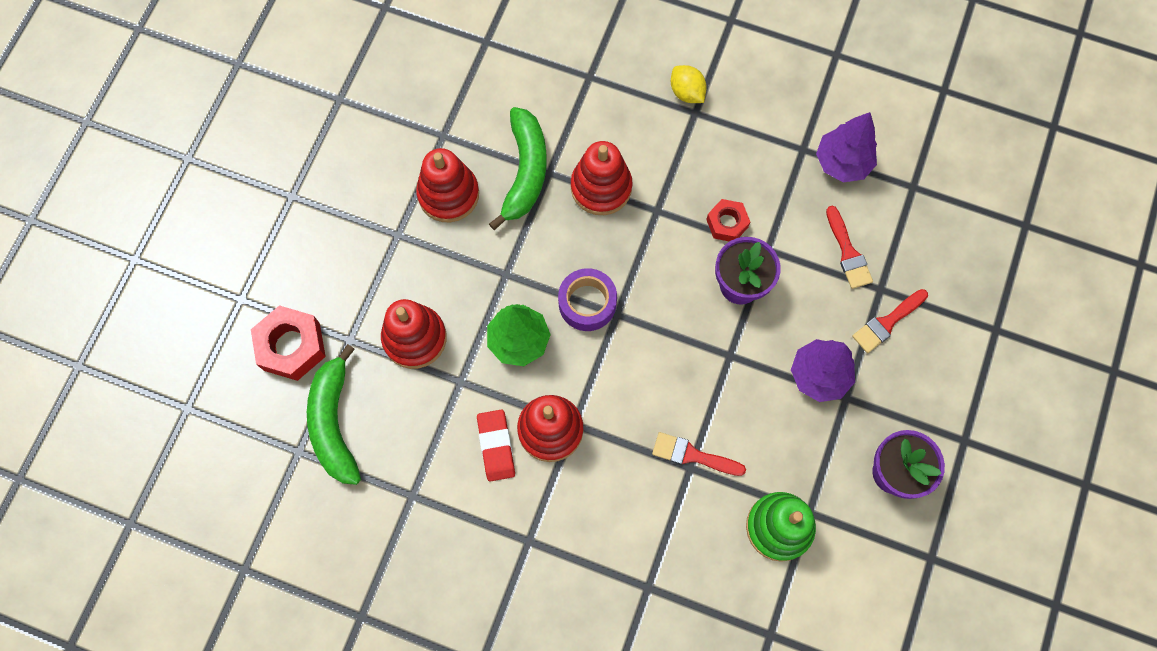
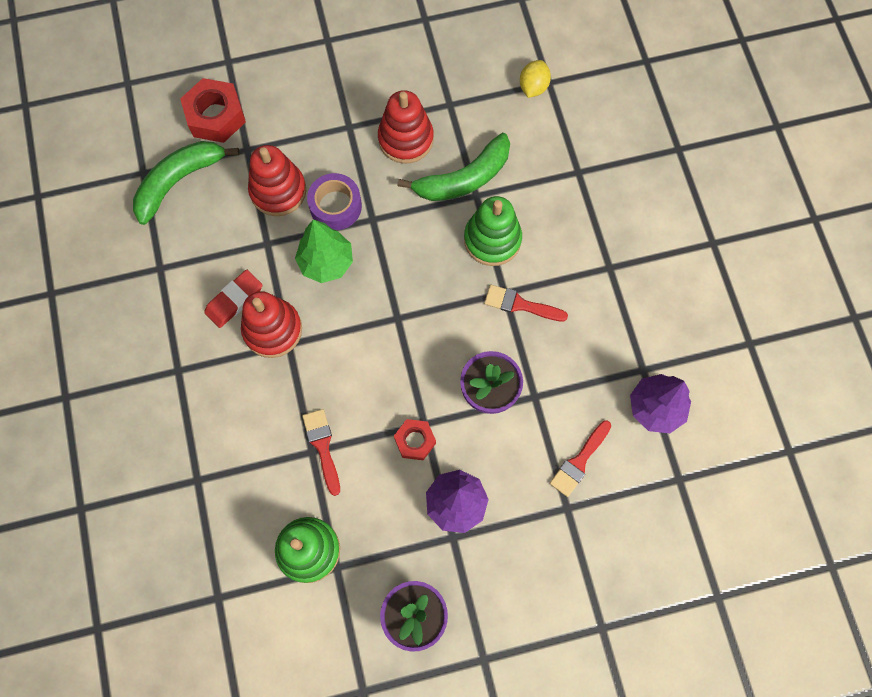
camera: 55 degrees right, 0 degrees up
purple tape [558,268,617,331] -> purple tape moved to [307,173,362,230]
red stacking toy [571,141,633,215] -> green stacking toy [464,196,522,266]
yellow lemon [671,65,707,103] -> yellow lemon moved to [520,60,551,98]
red nut [706,199,750,242] -> red nut moved to [394,419,436,460]
red brush [852,289,928,353] -> red brush moved to [484,285,568,322]

